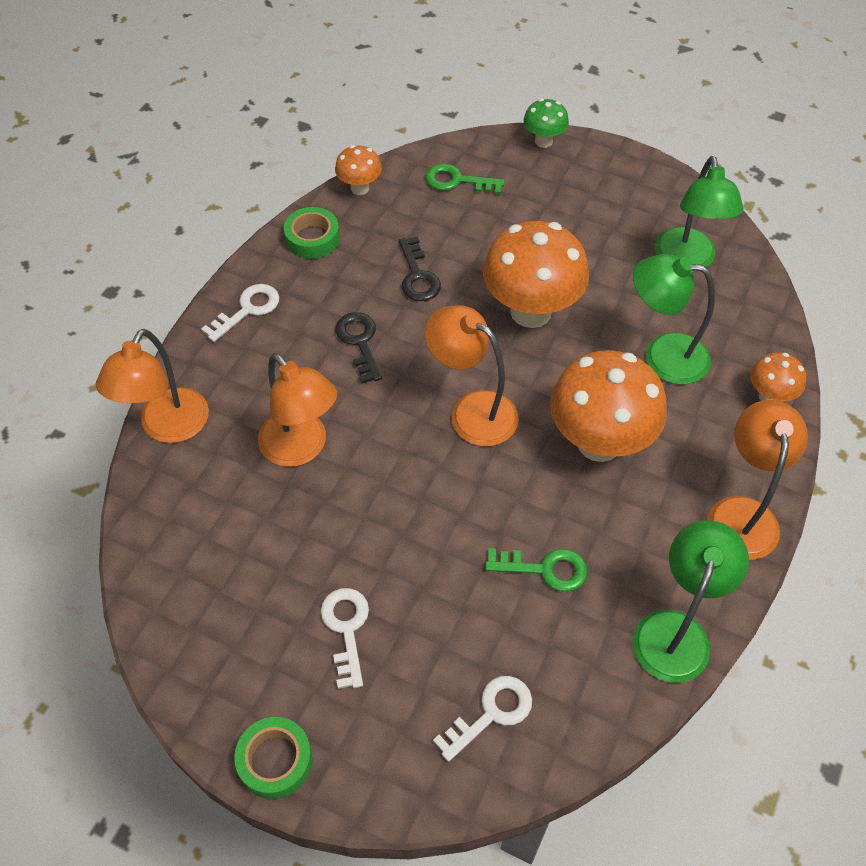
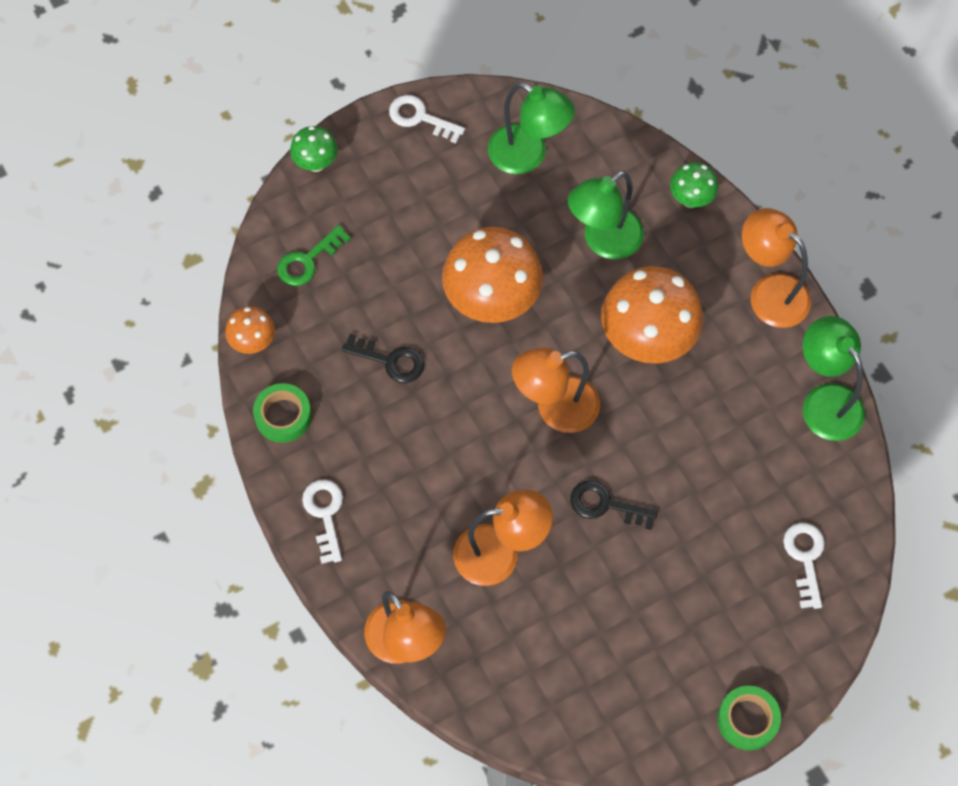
camera: 55 degrees left, 10 degrees up
white key [321,588,369,689] -> white key moved to [389,95,465,143]
black key [335,312,382,383] -> black key moved to [570,480,658,530]
green key [485,548,588,592] -> none
orange mushroom [751,352,806,401] -> green mushroom [670,162,718,208]

